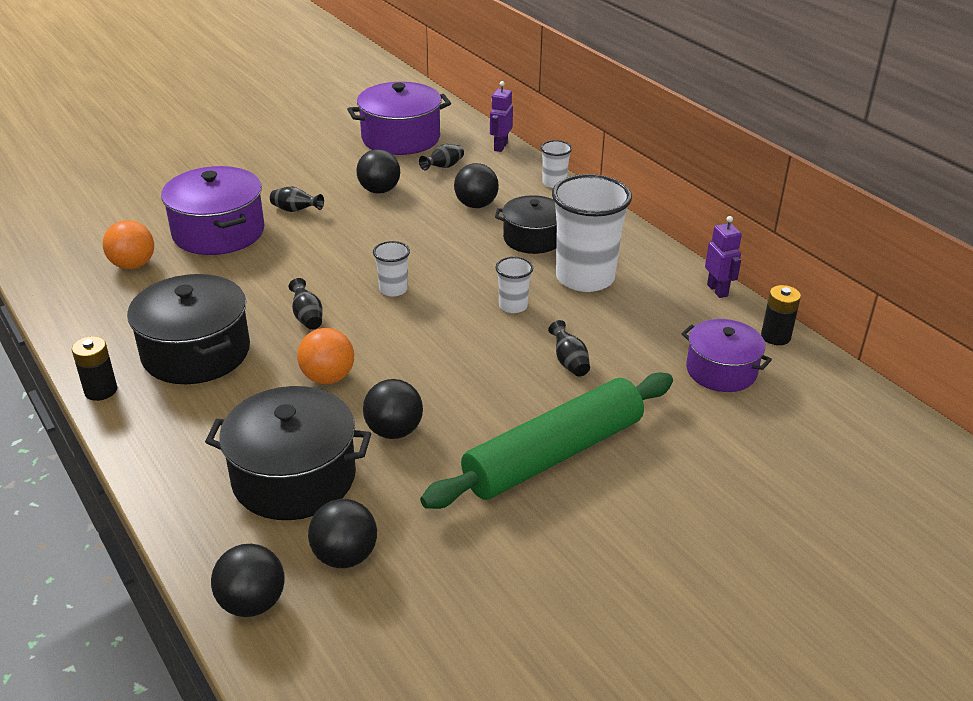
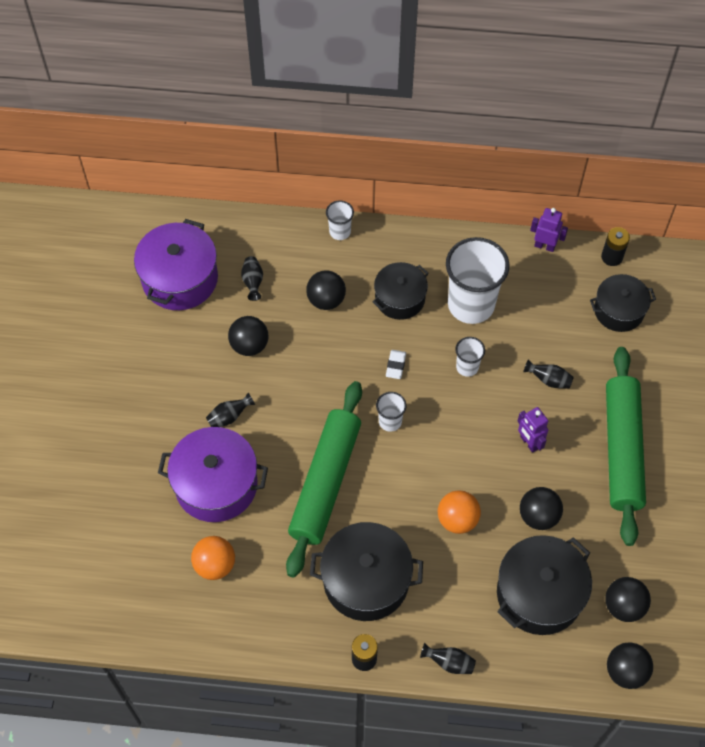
camera: 50 degrees left, 25 degrees up
black vase [289,278,323,330] -> black vase moved to [420,643,476,674]
purple robot [490,81,513,152] -> purple robot moved to [517,407,548,453]
purple pot [681,319,772,392] -> black pot [590,274,656,332]
none -> green rolling pin [286,381,362,578]
none -> white eraser [386,350,406,379]

